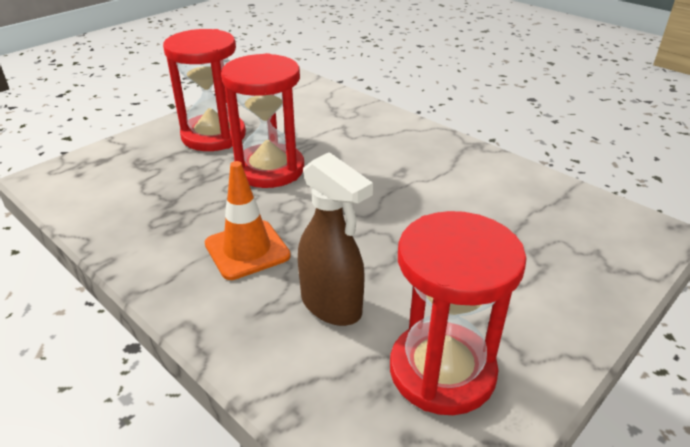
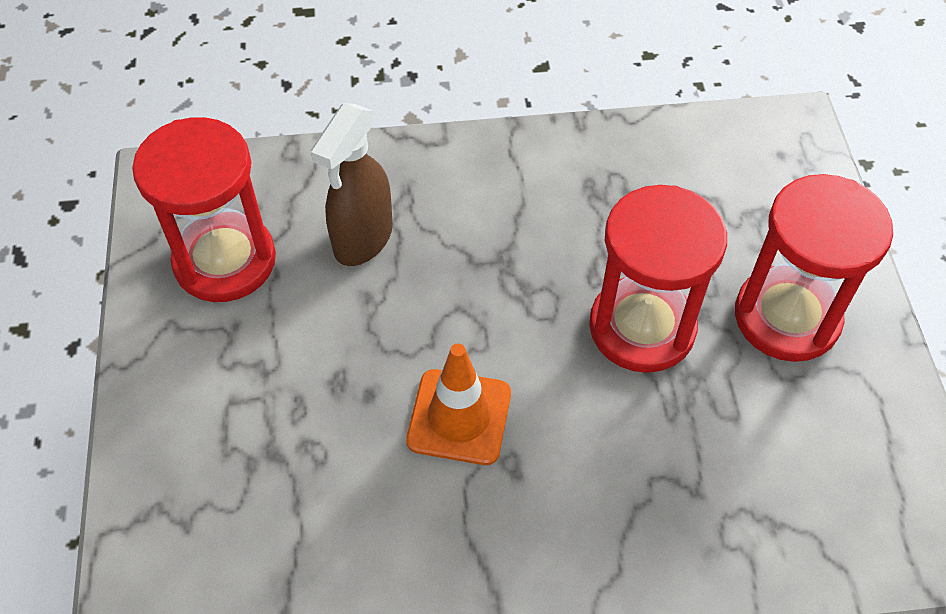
camera: 130 degrees right, 20 degrees up
orange traffic cone [205,161,291,280] -> orange traffic cone moved to [406,343,511,465]
brown spray bottle [298,152,373,326] -> brown spray bottle turned 60 degrees counterclockwise [310,103,393,266]

